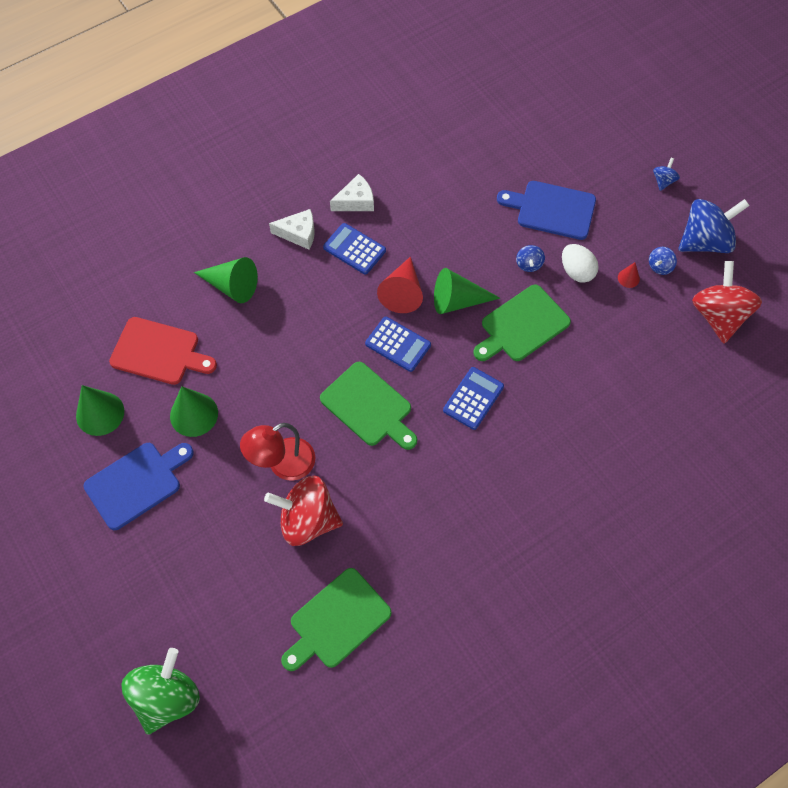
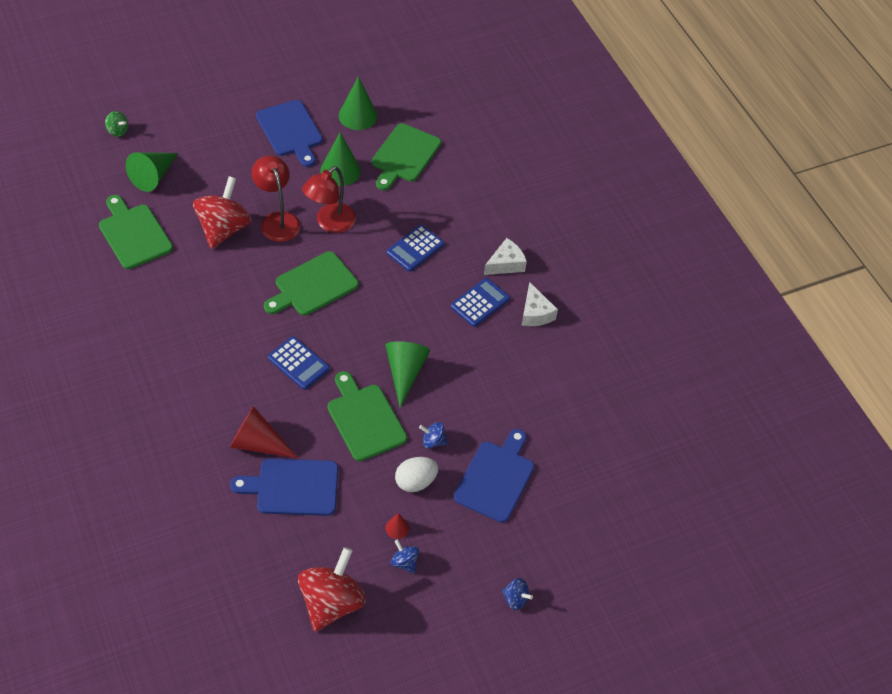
camera: 95 degrees right, 10 degrees down
red cutting board [109,317,217,385] -> green cutting board [372,123,441,191]
green spinning top [121,648,200,735] -> green spinning top [105,111,128,137], size x0.44
green cone [194,257,258,303] -> green cone moved to [126,152,178,192]
white cheese [269,209,315,250] -> white cheese turned 135 degrees counterclockwise [484,238,527,275]
blue calculator [365,317,431,372] -> blue calculator moved to [387,225,444,272]
red cone [377,257,423,313] -> red cone moved to [230,406,298,458]
blue spinning top [679,199,750,253] -> none
red spinning top [692,261,762,343] -> red spinning top turned 75 degrees counterclockwise [298,547,366,632]
none -> blue cutting board [230,458,338,516]
none -> red lamp [302,166,356,233]

